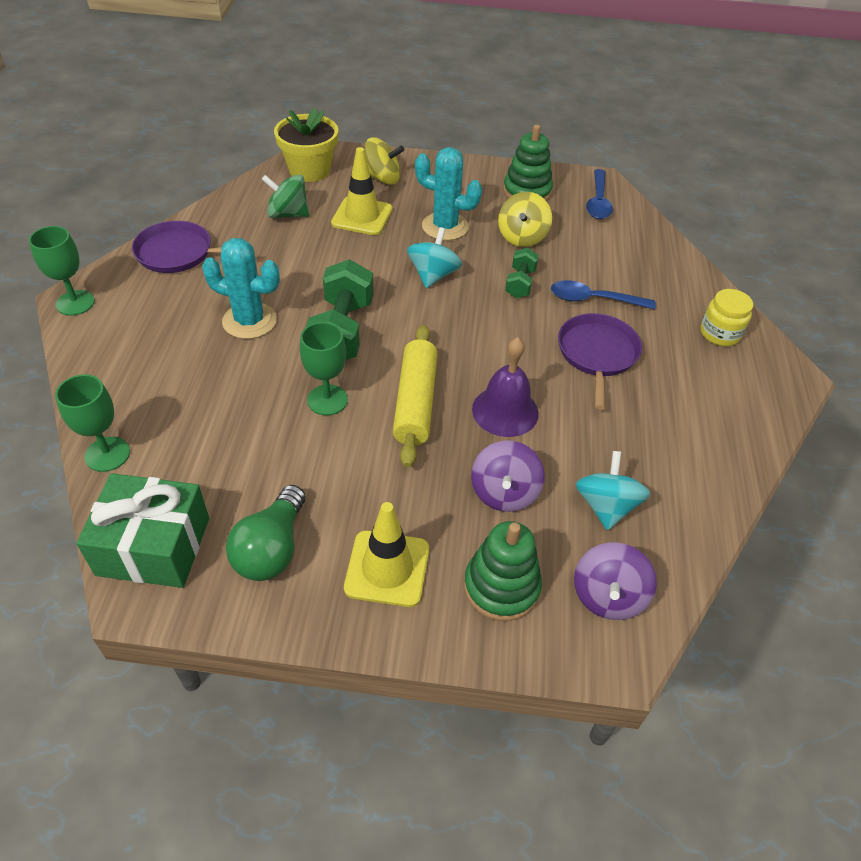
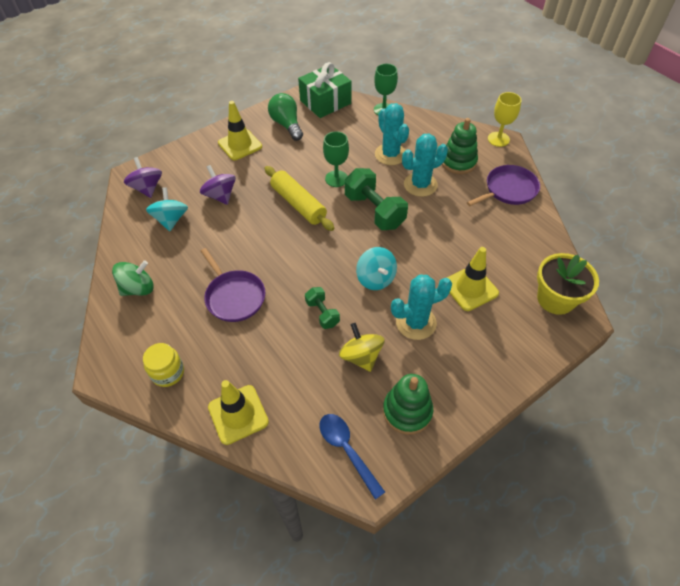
camera: 140 degrees right, 5 degrees up
green goblet [29,226,95,316] -> yellow goblet [488,92,521,147]
green spinning top [261,175,309,218] -> green spinning top moved to [112,260,154,296]
yellow spinning top [364,137,404,185] -> none
green stacking toy [464,521,542,621] -> green stacking toy moved to [442,118,478,174]
purple bell [472,337,539,437] -> none
blue spoon [551,280,656,309] -> none
turquoise spinning top [576,451,650,530] -> turquoise spinning top turned 150 degrees counterclockwise [146,187,188,231]
none -> yellow traffic cone [208,380,269,445]
none -> turquoise cactus [375,103,409,165]

